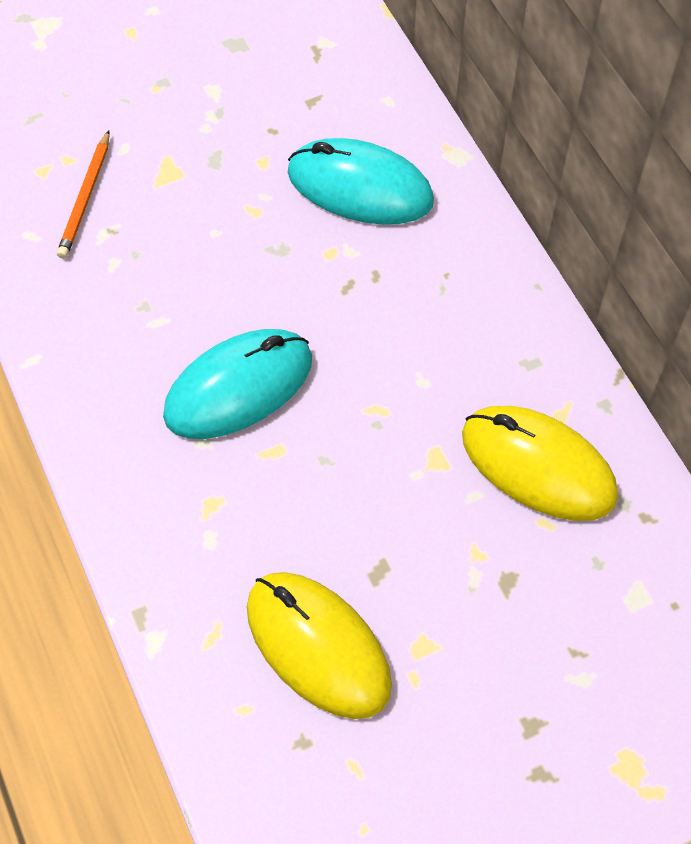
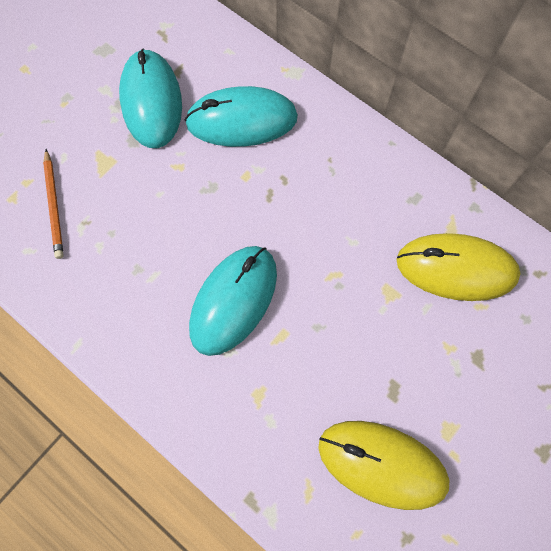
camera: 25 degrees left, 10 degrees up
none -> turquoise mouse [119,49,182,148]

